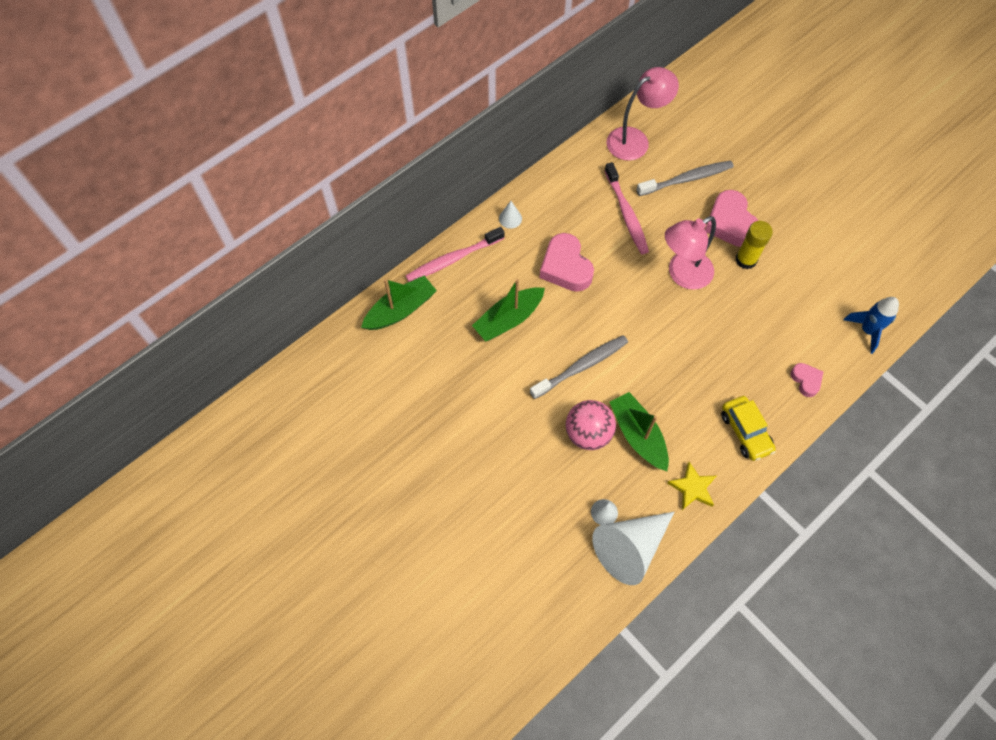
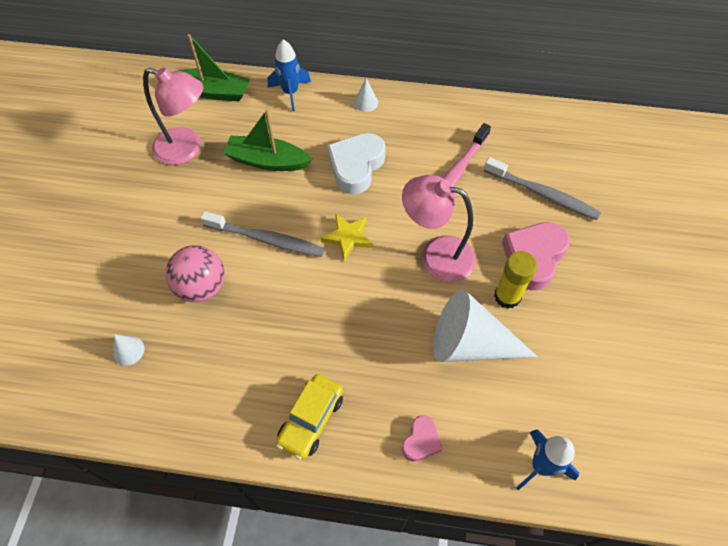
camera: 50 degrees right, 5 degrees down
pink toothbrush [406,227,505,282] -> blue rocket [268,39,311,111]
pink heart [540,233,594,292] -> white heart [327,133,386,194]
white cone [592,512,674,585] -> white cone moved to [433,289,538,362]
pink lamp [606,67,679,161] -> pink lamp moved to [143,67,203,165]
green boat [610,392,669,471] -> none
yellow star [667,462,716,510] -> yellow star moved to [321,214,373,261]

